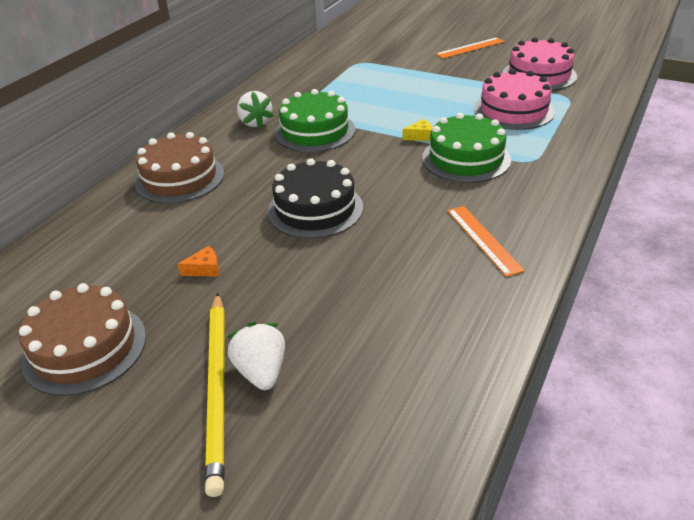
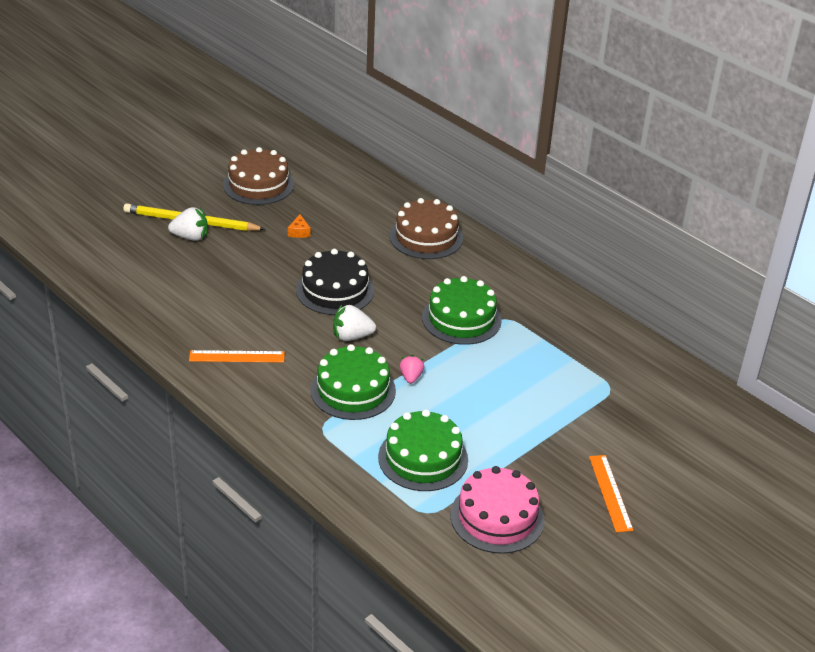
camera: 105 degrees right, 0 degrees up
white strawberry [237,91,274,129] -> white strawberry moved to [333,305,376,341]
yellow cheese [403,119,433,141] -> pink strawberry [400,355,424,384]
pink cake [474,69,555,130] -> green cake [378,410,468,491]

